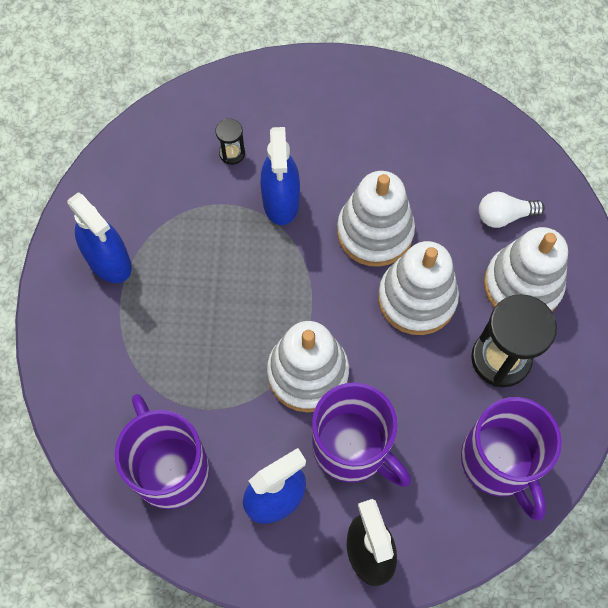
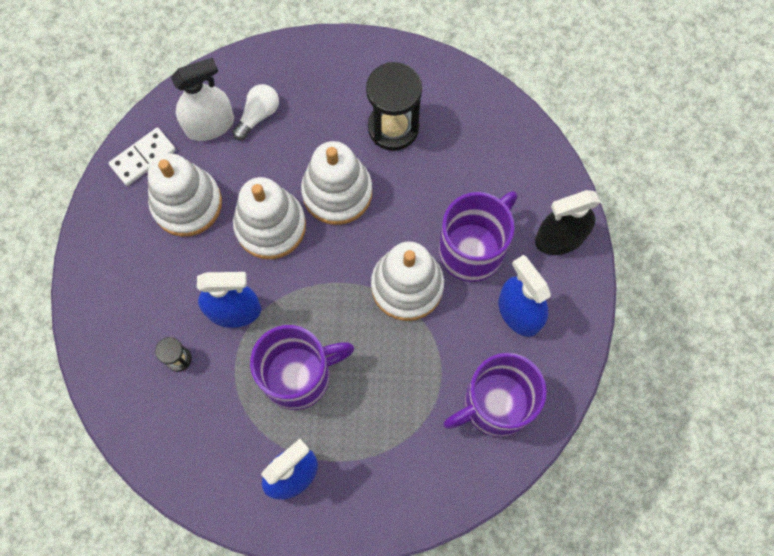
camera: 90 degrees left, 5 degrees up
purple mug [461,397,562,521] -> purple mug moved to [250,325,354,410]
white light bulb [479,192,545,228] -> white light bulb turned 135 degrees counterclockwise [232,84,279,140]
white stacking toy [484,227,568,311] -> white stacking toy moved to [148,154,222,237]
none -> white domino [109,128,176,186]
none -> white spray bottle [171,57,234,141]

